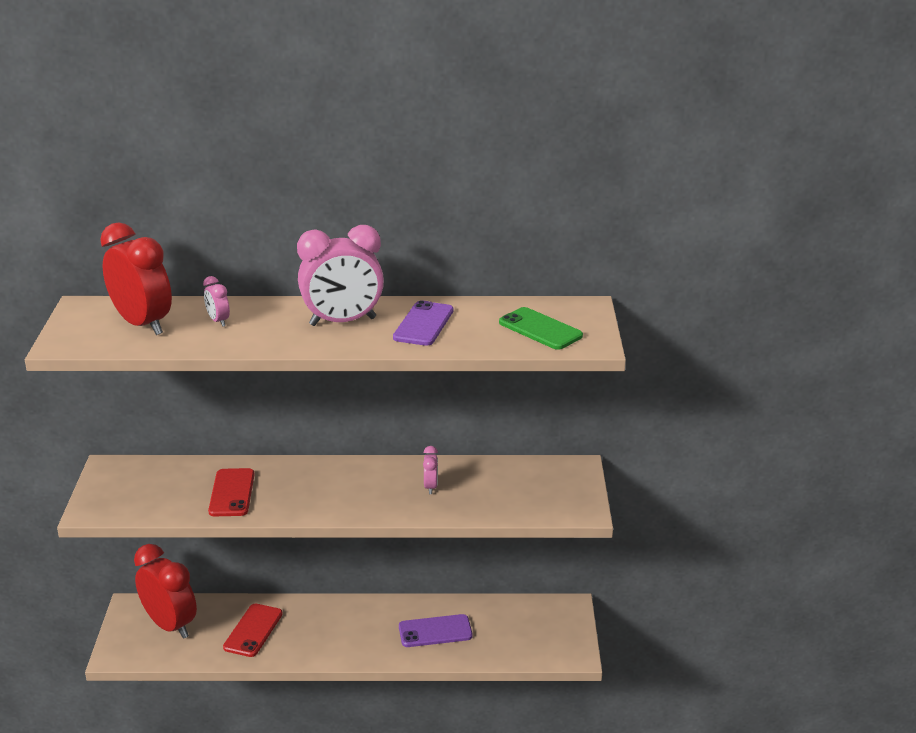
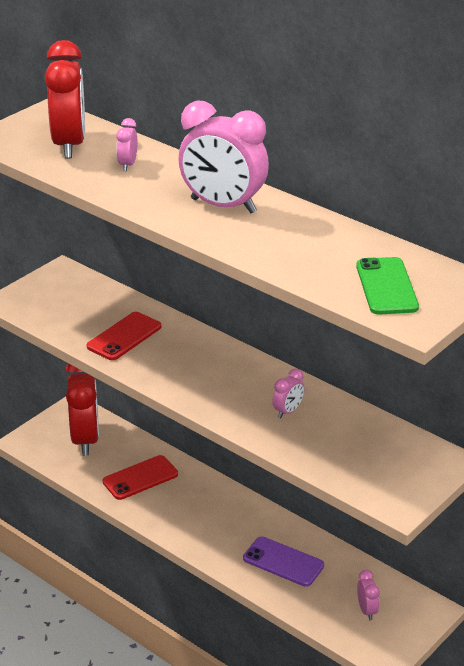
camera: 40 degrees right, 5 degrees up
purple phone [393,300,453,346] -> none
none -> pink clock [357,570,379,621]

